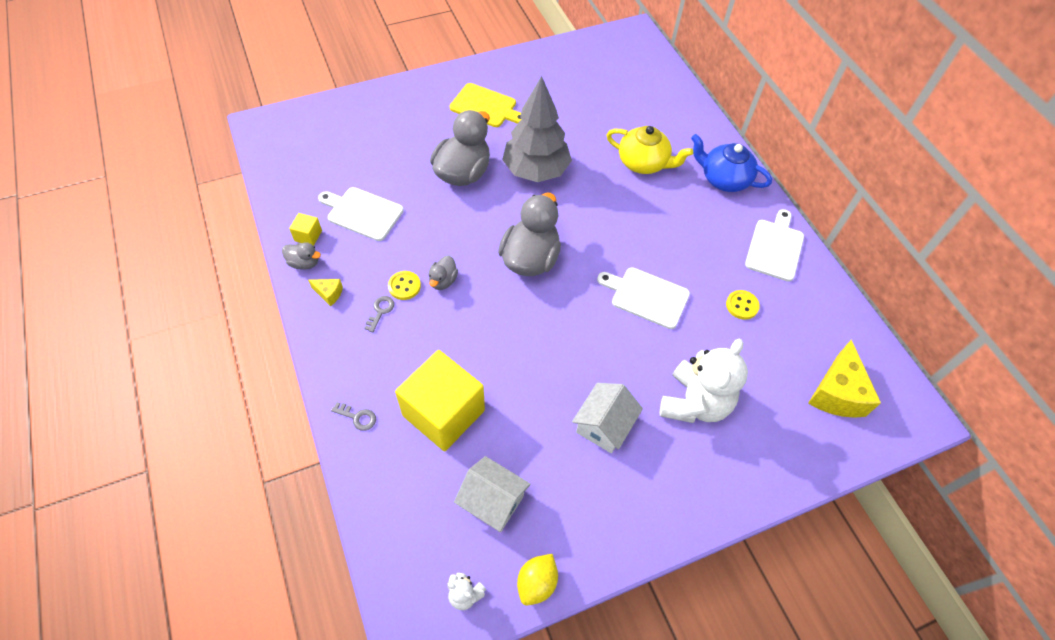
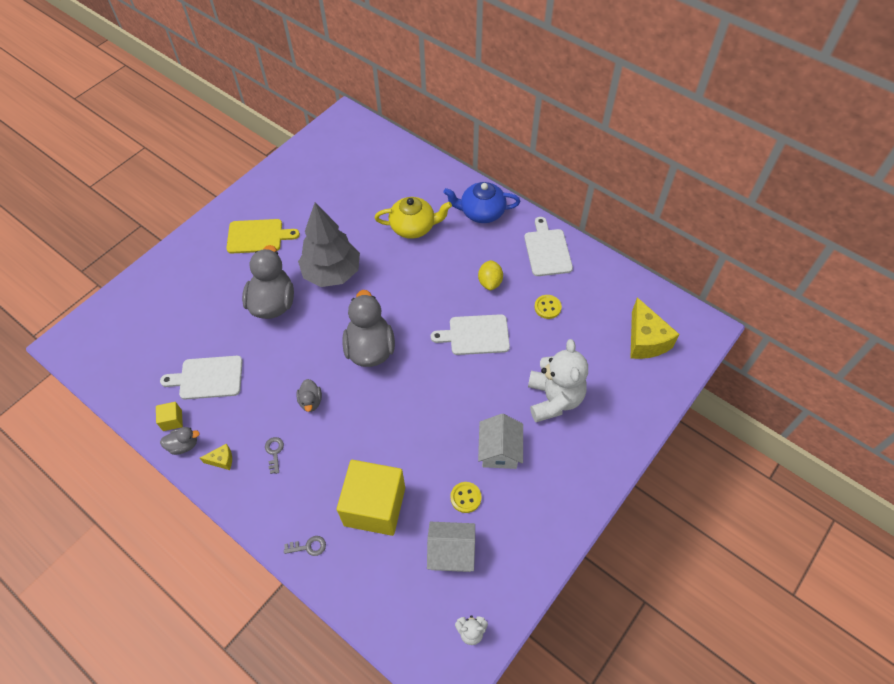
camera: 25 degrees left, 0 degrees up
yellow button [388,271,421,300] -> yellow button moved to [450,482,482,513]
yellow lemon [517,554,558,606] -> yellow lemon moved to [478,260,503,290]

